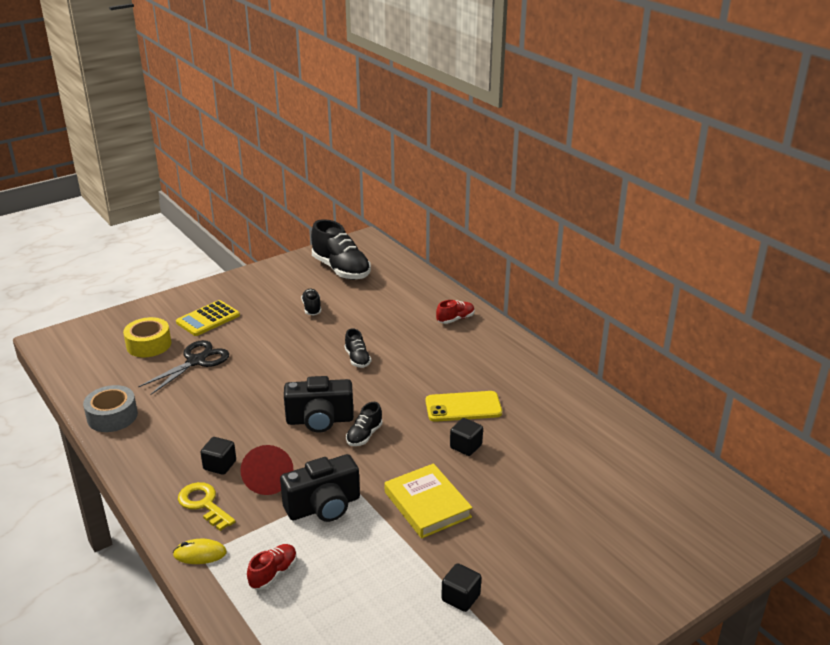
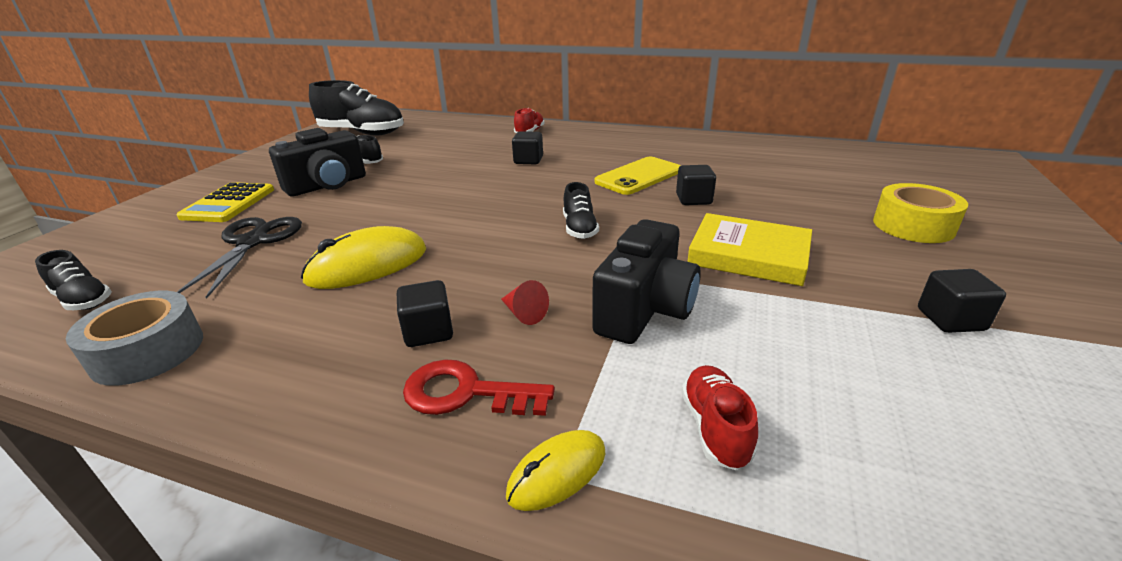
camera: 35 degrees left, 0 degrees up
yellow tape [123,317,171,357] -> yellow tape moved to [873,183,968,243]
yellow key [178,482,236,531] -> red key [403,359,555,416]
red cone [240,445,294,495] -> red cone [501,280,549,325], size x0.50
black camera [284,376,354,433] -> black camera moved to [269,128,366,197]
black shoe [345,328,371,368] -> black shoe moved to [35,250,112,310]
none -> yellow mouse [301,226,426,289]
none -> black cube [512,131,543,164]

